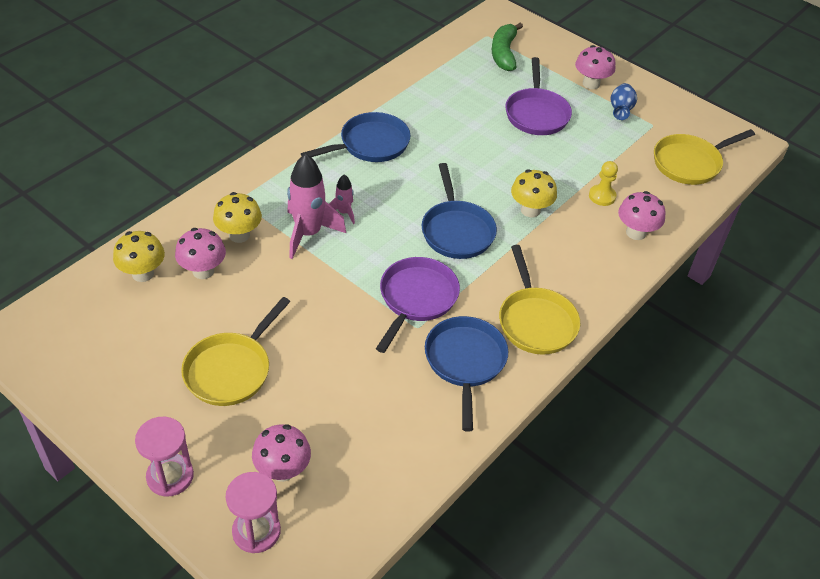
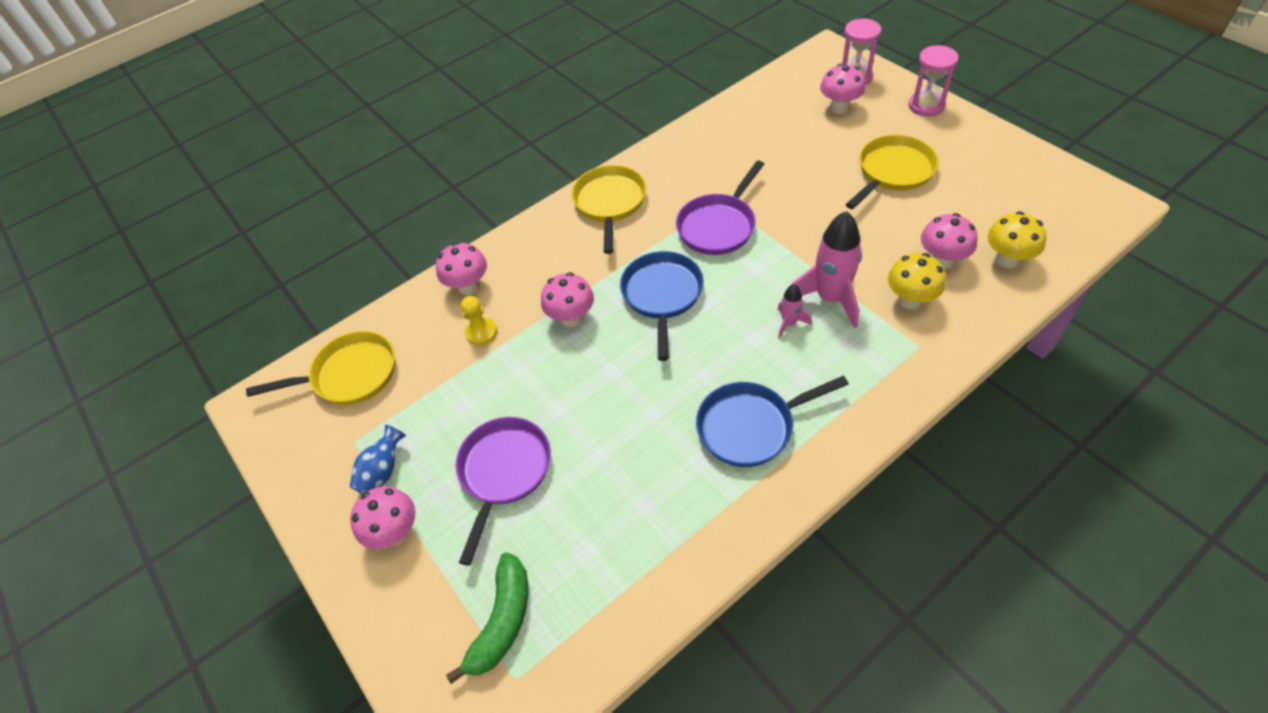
camera: 160 degrees left, 5 degrees up
blue pan [425,316,508,432] -> none
yellow mushroom [511,169,557,217] -> pink mushroom [541,272,594,327]

